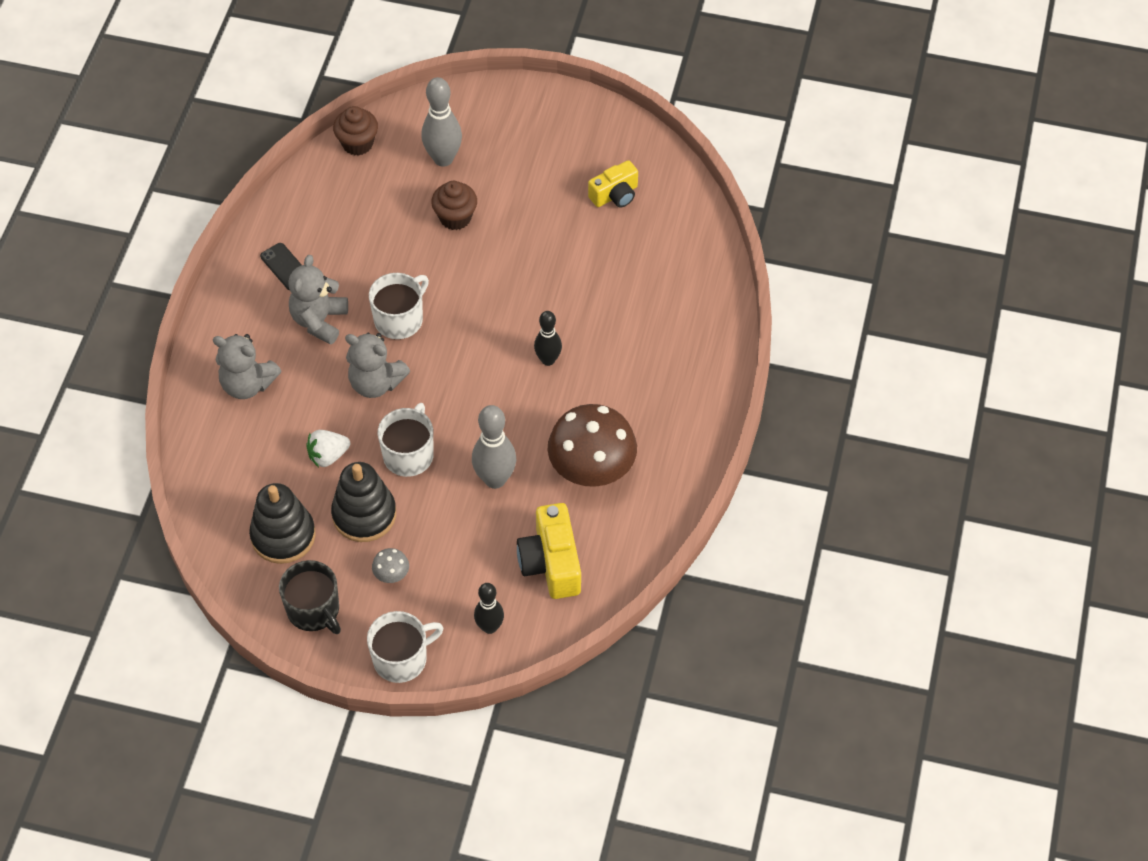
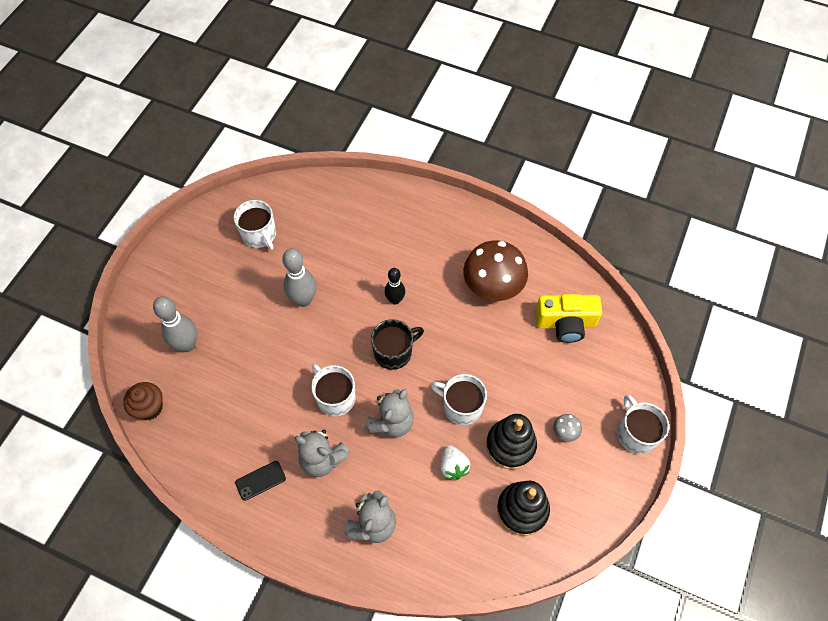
camera: 80 degrees left, 5 degrees up
black mug [279,560,341,634] -> black mug moved to [371,319,424,370]
brown cupcake [431,181,477,230] -> none
grey bowling pin [472,405,516,489] -> grey bowling pin moved to [282,248,316,307]
black bowling pin [474,583,504,634] -> none
yellow camera [588,160,638,208] -> white mug [234,200,276,250]

